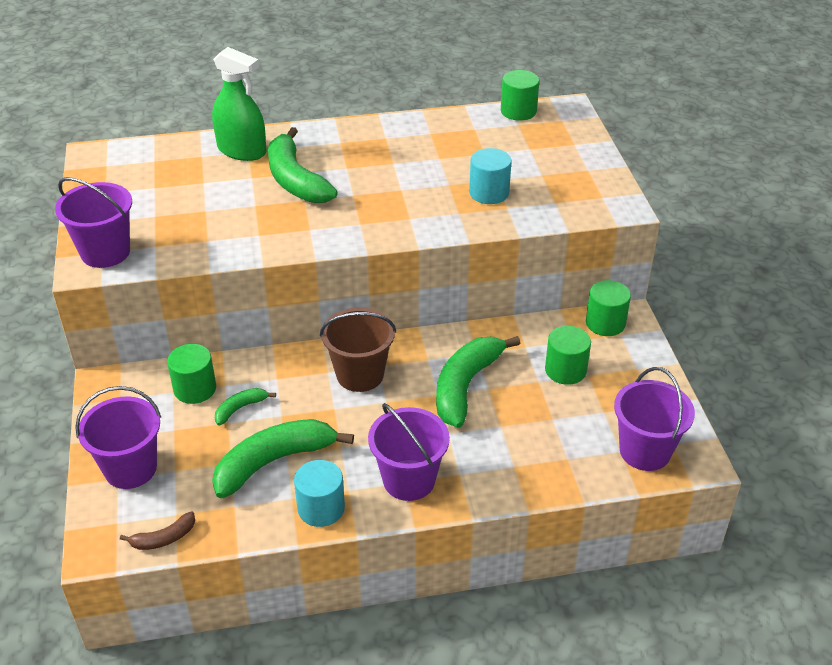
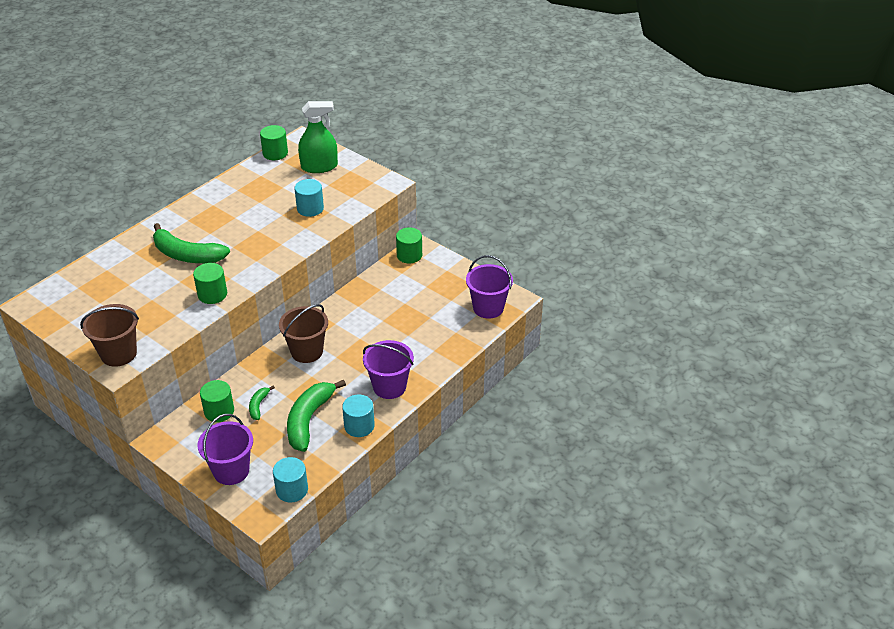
camera: 40 degrees left, 0 degrees up
purple bucket [55,177,132,268] -> brown bucket [80,304,139,367]
brown banana [120,511,195,550] -> turquoise cylinder [273,457,308,503]
green spray bottle [212,47,267,161] -> green spray bottle moved to [298,101,338,173]
green banana [436,336,520,428] -> none
green cylinder [545,326,591,385] -> green cylinder moved to [193,263,227,304]

